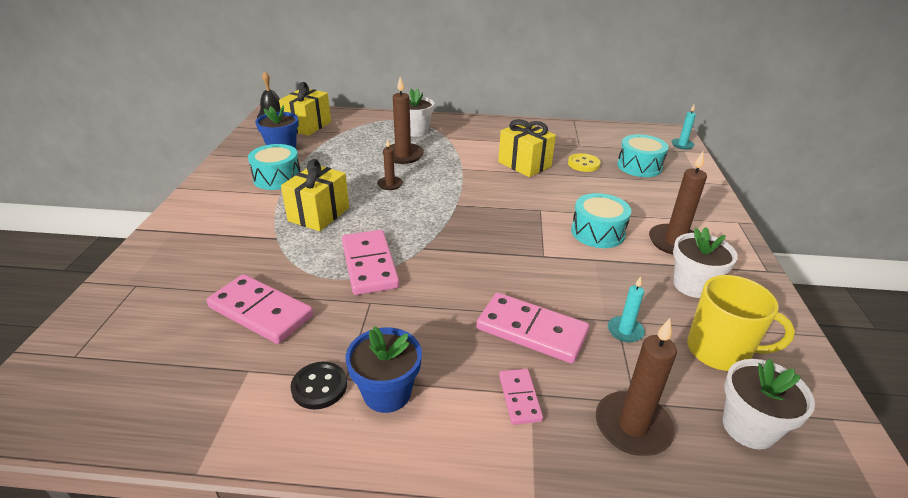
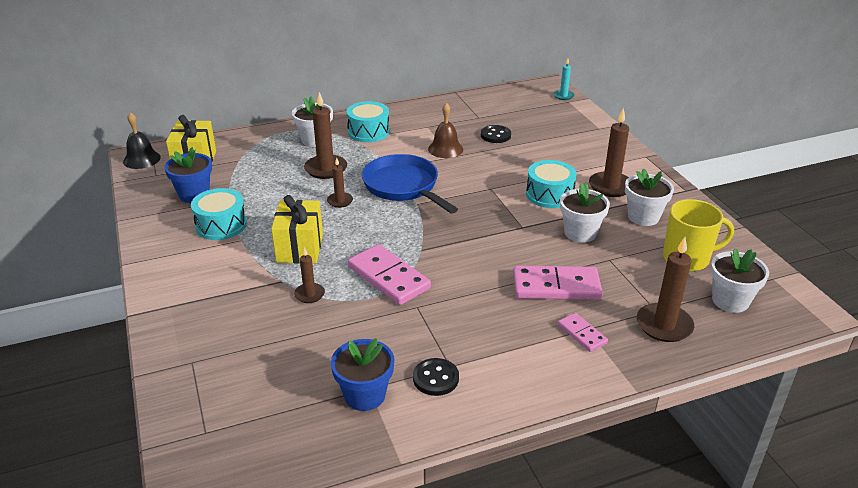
camera: 25 degrees left, 0 degrees up
pink domino [207,274,313,344] -> none
blue flower pot [346,326,422,413] -> blue flower pot moved to [331,338,394,411]
yellow gift [498,119,556,177] -> brown bell [428,103,463,158]
yellow button [568,153,601,172] -> black button [481,125,511,143]
turquoise candle [608,277,645,343] -> none
turquoise drum [617,134,669,177] -> turquoise drum moved to [346,101,390,142]
none -> brown candle [294,247,325,303]
none -> blue pan [362,154,458,214]
none -> white flower pot [560,183,610,243]

